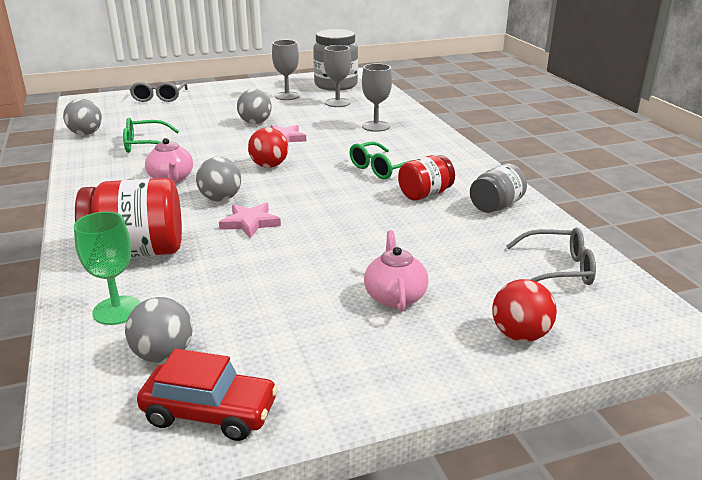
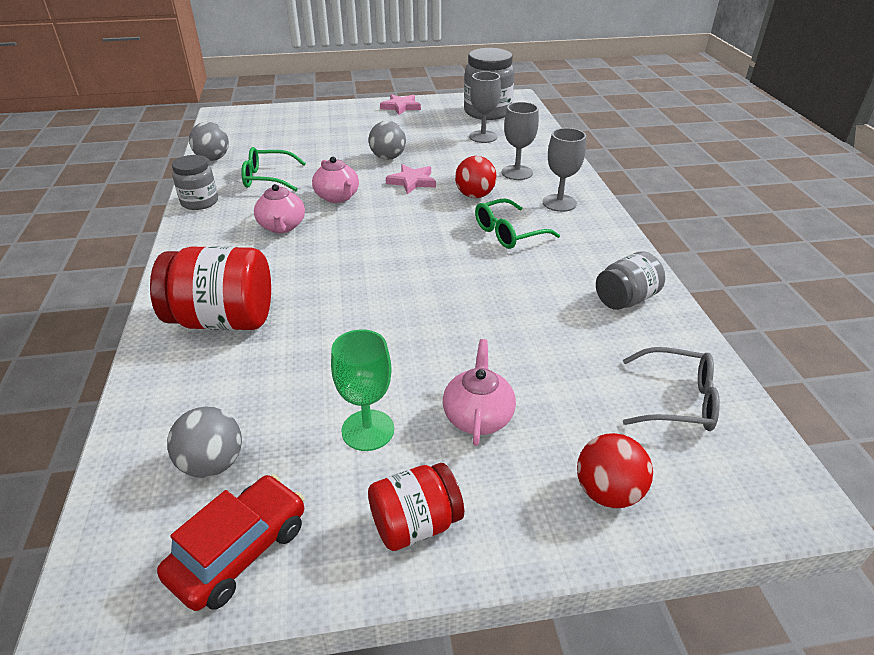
camera: 10 degrees right, 10 degrees up
green goblet [74,212,141,325] -> green goblet moved to [331,329,394,451]
grey glasses [129,82,188,102] -> none
red car [137,349,278,441] -> red car turned 75 degrees counterclockwise [157,474,305,611]
grey ball [196,157,241,201] -> none
pink star [219,202,281,238] -> pink star moved to [380,94,421,115]
red ball [248,127,288,168] -> red ball moved to [455,156,497,198]
grey goblet [272,40,300,100] -> grey goblet moved to [543,128,586,212]
red jar [398,155,455,201] -> red jar moved to [368,463,464,551]
none -> grey jar [172,155,218,210]
none -> pink teapot [312,157,359,203]

